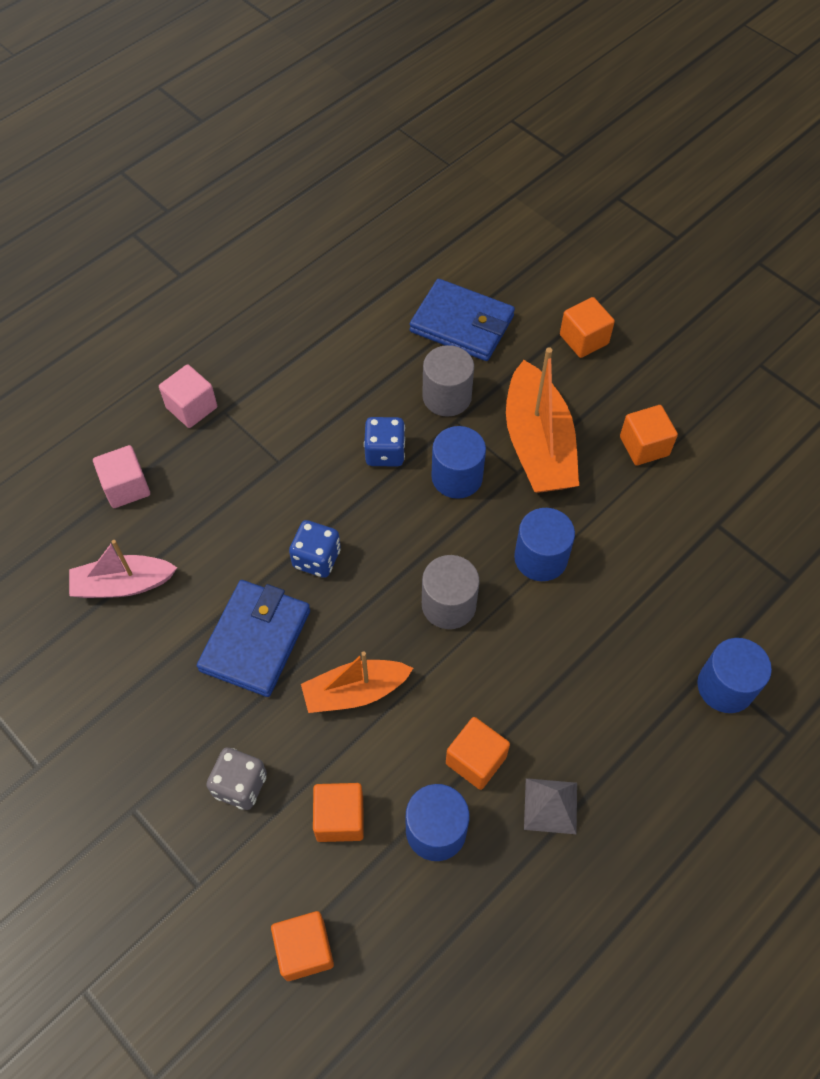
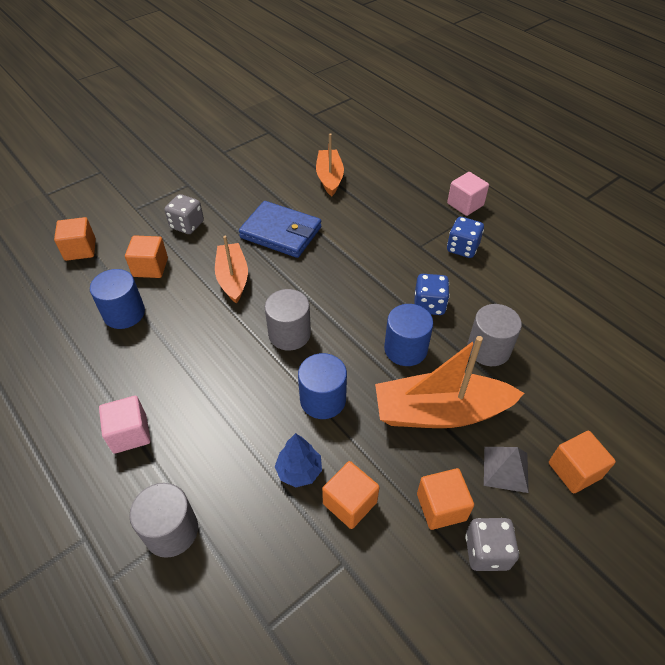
camera: 95 degrees right, 10 degrees down
pink boat [69,540,177,598] -> orange boat [316,133,344,196]
pink cube [93,445,150,508] -> pink cube moved to [99,396,151,454]
blue dice [289,520,341,578] -> blue dice moved to [447,217,484,258]
blue wallet [410,279,515,361] -> none
orange cube [446,717,510,790] -> orange cube moved to [322,461,380,529]
grey pyramid [524,778,577,834] -> grey pyramid moved to [484,447,529,493]
blue cylinder [697,638,772,713] -> grey cylinder [129,483,198,558]
none -> blue tree [275,433,322,487]
none -> grey dice [465,518,519,571]

